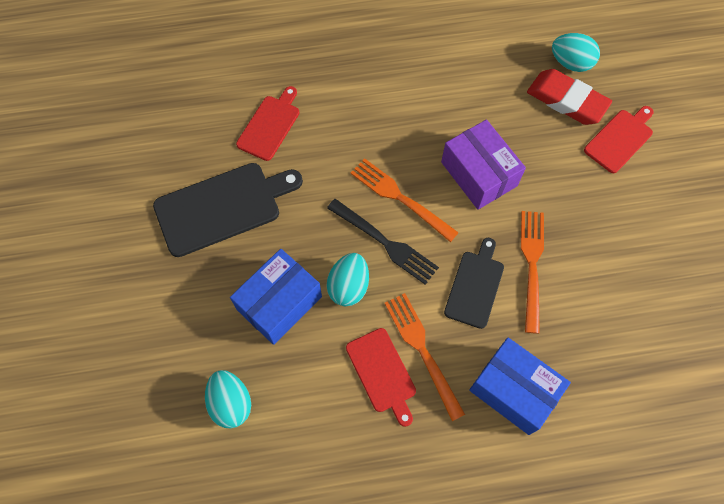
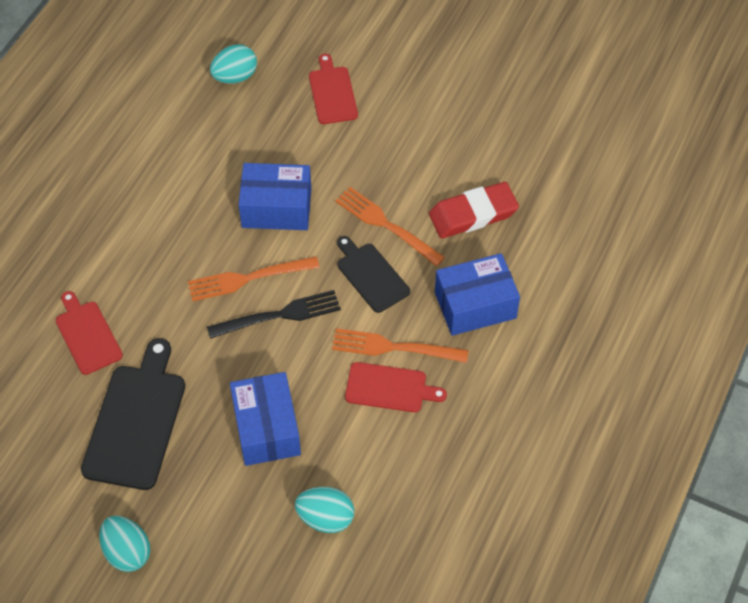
camera: 55 degrees left, 10 degrees down
turquoise egg [327,253,369,306] -> turquoise egg moved to [99,516,150,572]
purple box [441,120,526,210] -> blue box [238,163,311,230]
red eraser [527,69,612,125] -> red eraser moved to [429,182,519,238]

